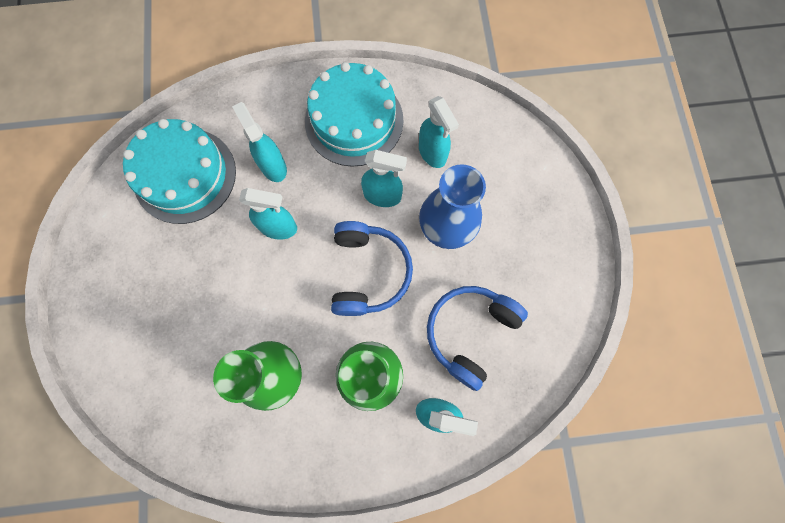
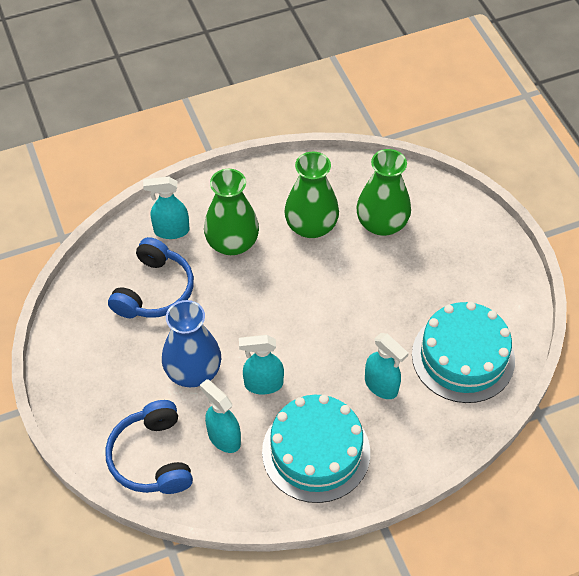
camera: 165 degrees right, 20 degrees down
turquoise spray bottle [239,188,297,240] -> none
blue headphones [331,221,413,316] -> blue headphones moved to [105,400,193,494]
none -> green vase [356,149,411,236]

